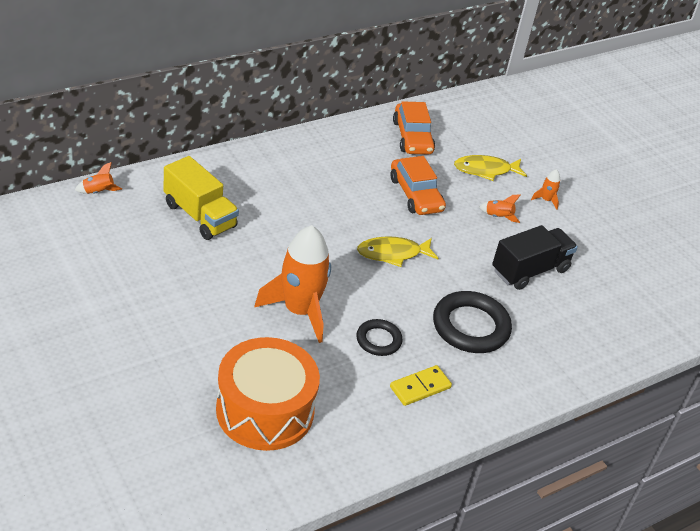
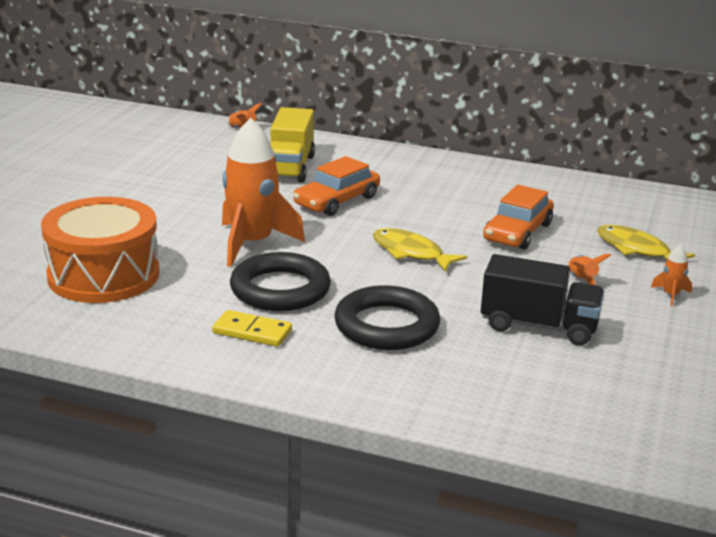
camera: 55 degrees right, 15 degrees down
black ring [357,319,403,356] -> black ring [230,252,331,311], size x1.76
orange car [393,101,435,154] -> orange car moved to [293,156,380,216]

